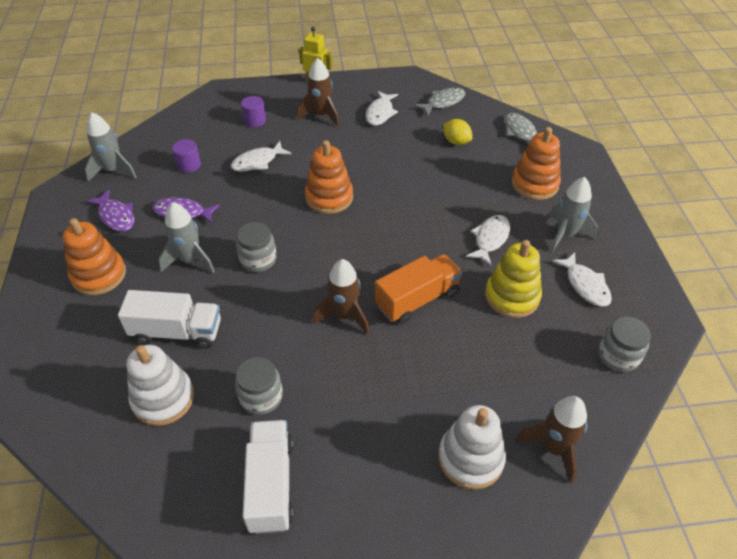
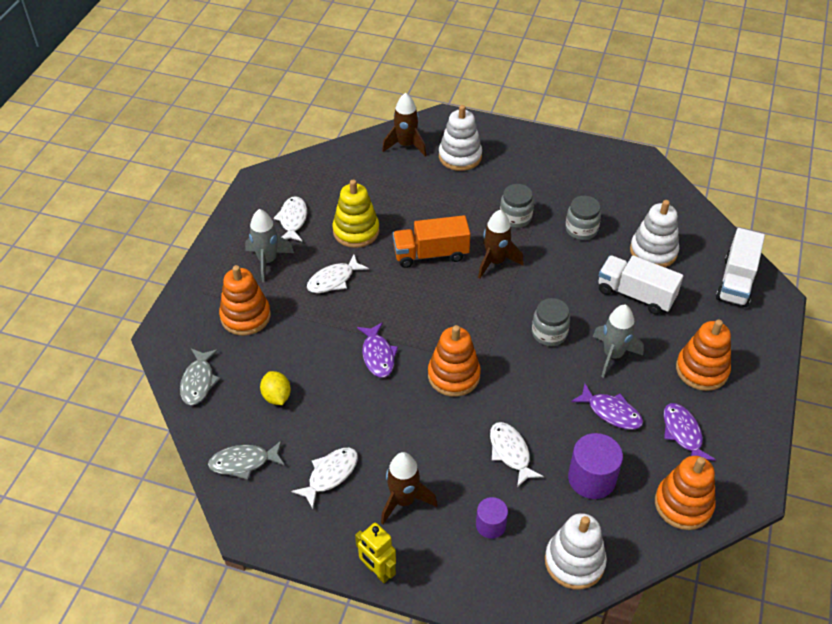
camera: 155 degrees left, 0 degrees up
grey rocket [85,112,137,182] -> orange stacking toy [655,456,716,530]
purple cylinder [172,139,201,173] -> purple cylinder [568,433,623,499], size x1.63
white fish [231,141,291,172] -> white fish turned 105 degrees counterclockwise [490,422,544,487]
white truck [243,420,294,534] -> white truck moved to [716,228,765,307]
grey jar [598,316,651,372] -> grey jar moved to [500,184,534,228]
none -> purple fish [357,322,398,378]
none -> white stacking toy [545,513,607,590]

